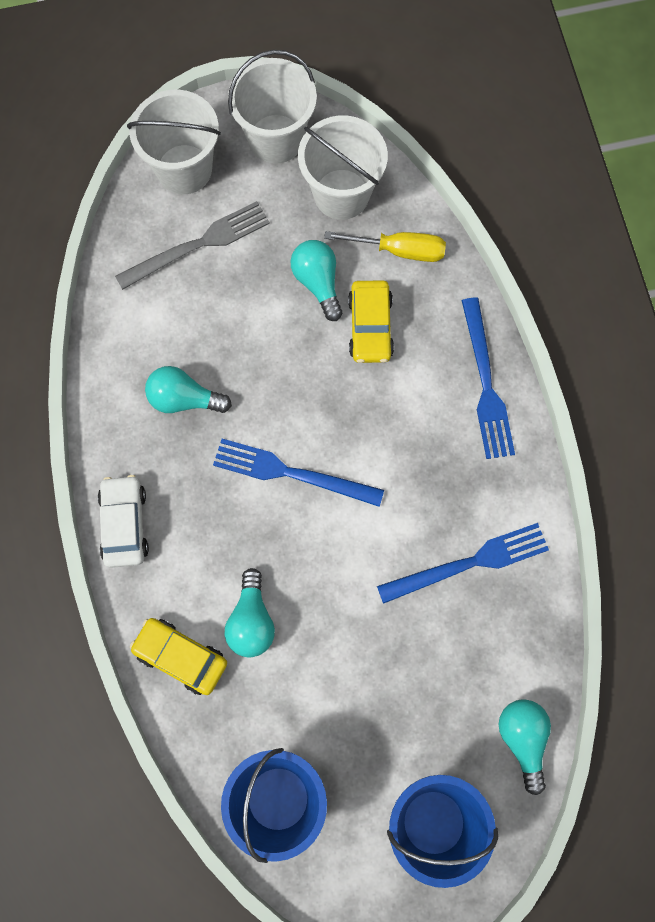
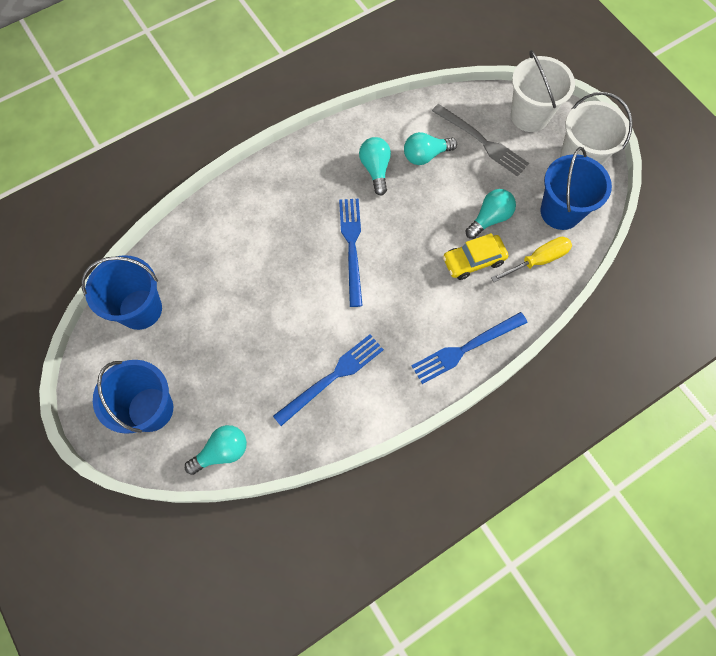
camera: 70 degrees right, 5 degrees down
white car [98,475,149,568] -> none
yellow car [130,618,227,695] -> none
turquoise light bulb [225,568,275,657] -> turquoise light bulb moved to [404,132,457,165]
white bucket [298,115,388,220] -> blue bucket [540,147,612,230]
yellow screwdriver [324,231,446,262] -> yellow screwdriver turned 105 degrees counterclockwise [491,237,572,282]
blue fork [377,523,549,604] -> blue fork turned 90 degrees counterclockwise [273,335,384,426]

